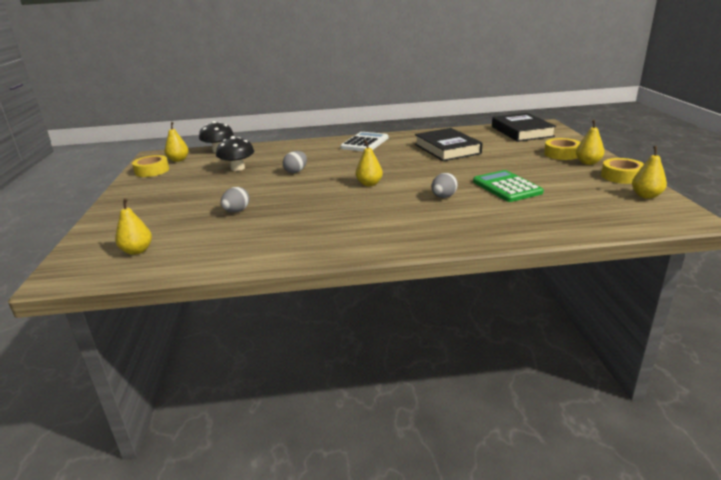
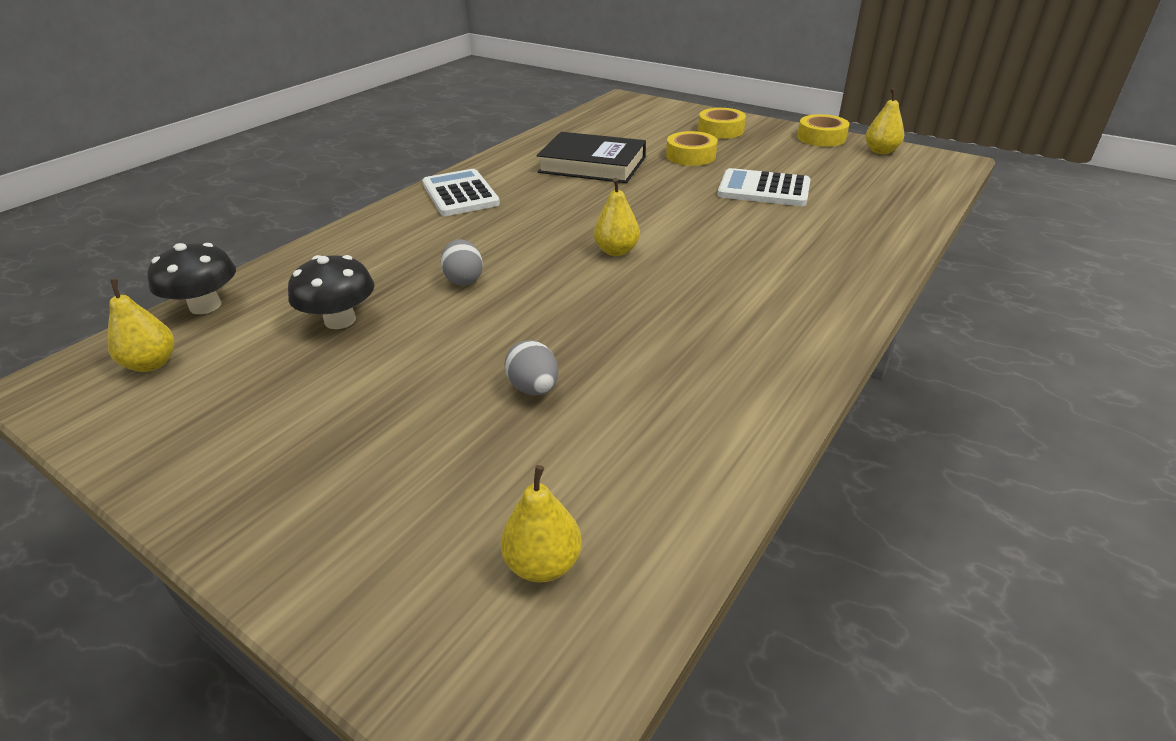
camera: 50 degrees left, 10 degrees up
yellow tape [132,155,169,177] -> yellow tape moved to [666,131,717,166]
grey egg [431,173,458,198] -> none
green calculator [473,170,544,202] -> white calculator [717,168,811,206]
black book [492,113,556,142] -> none
yellow pear [576,120,604,165] -> none

